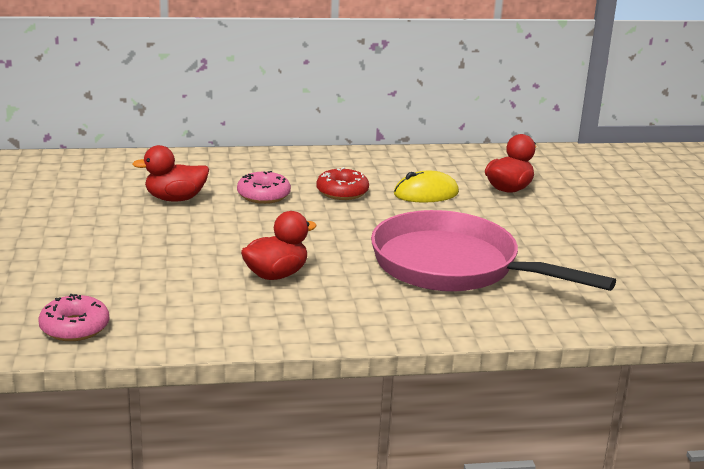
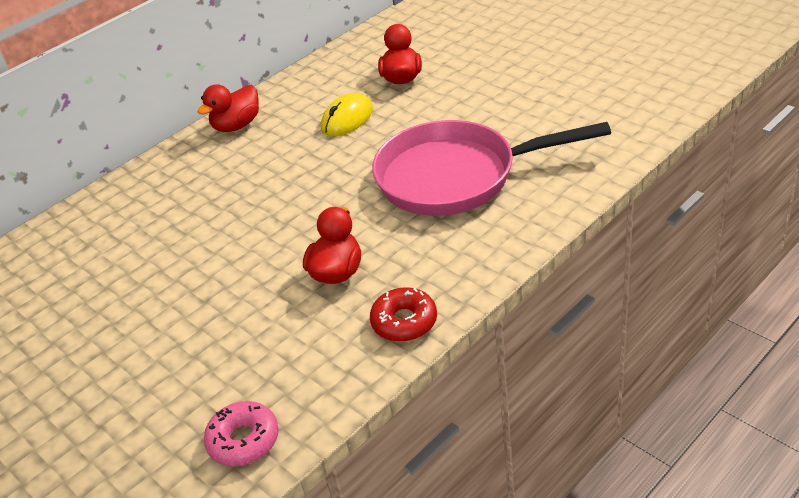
camera: 30 degrees left, 15 degrees up
red duck [132,145,209,201] -> red duck moved to [197,84,259,132]
pink donut [237,171,291,204] -> none
red donut [316,167,369,200] -> red donut moved to [370,287,437,342]

